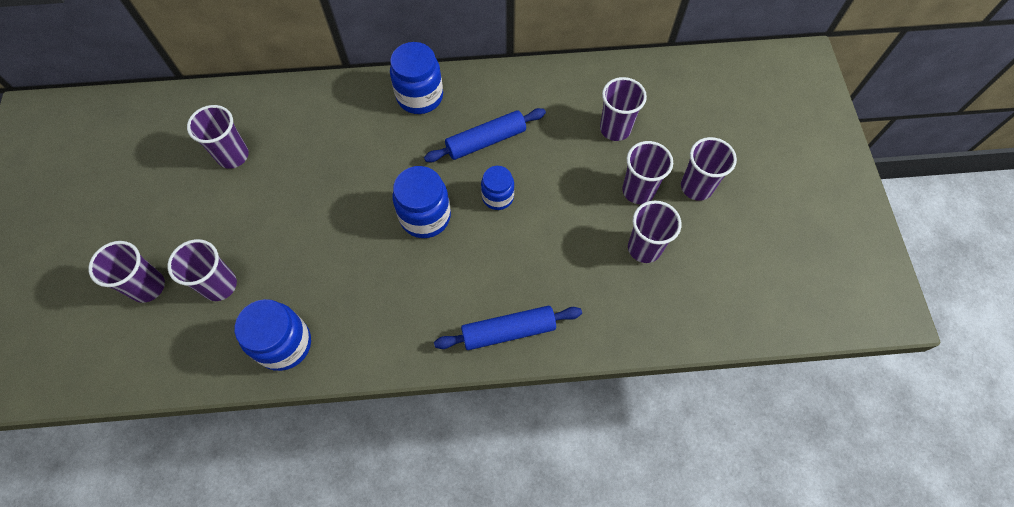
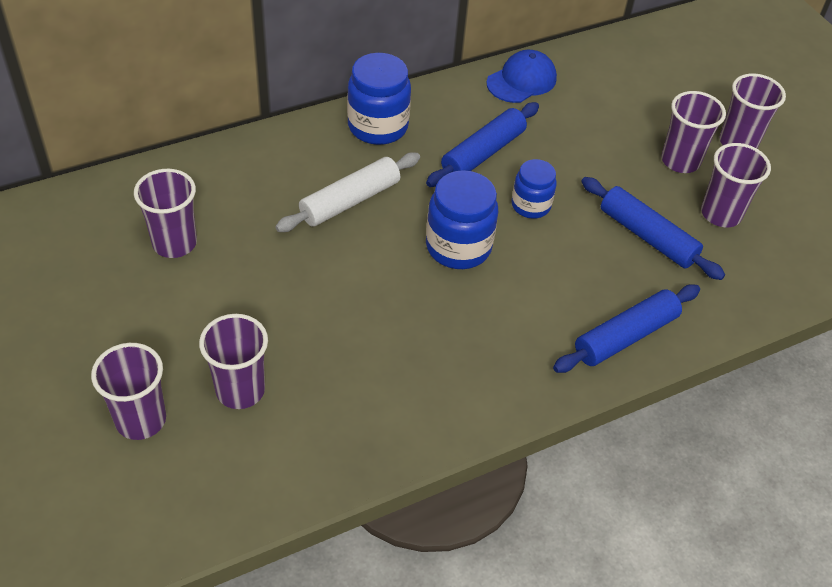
camera: 25 degrees left, 15 degrees down
blue jar [235,299,311,371] -> none
purple cup [600,77,647,141] -> none
none -> white rolling pin [275,152,420,232]
none -> blue cap [486,50,557,103]
none -> blue rolling pin [581,177,725,280]

